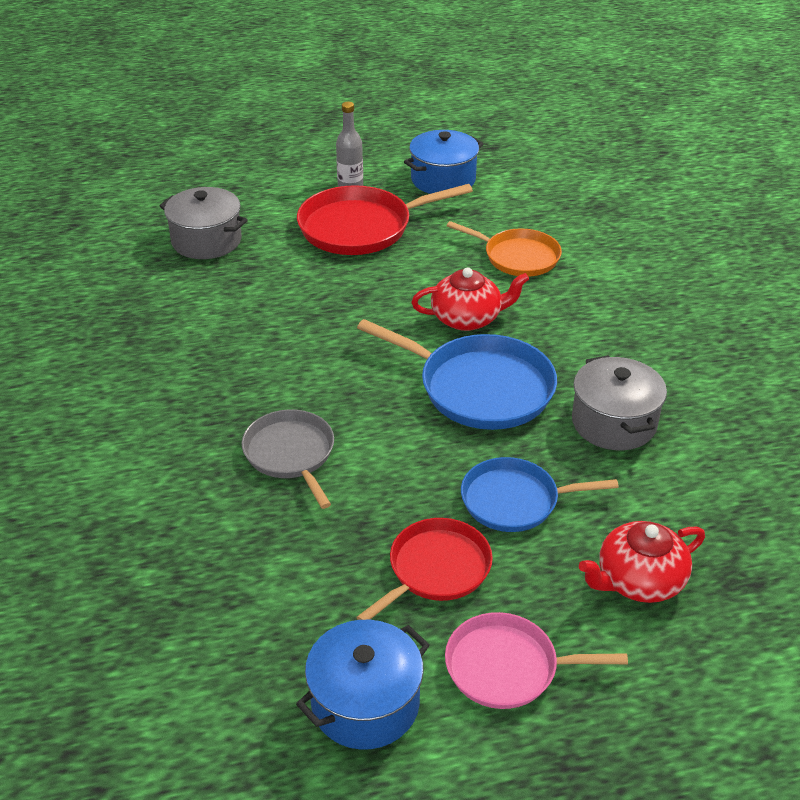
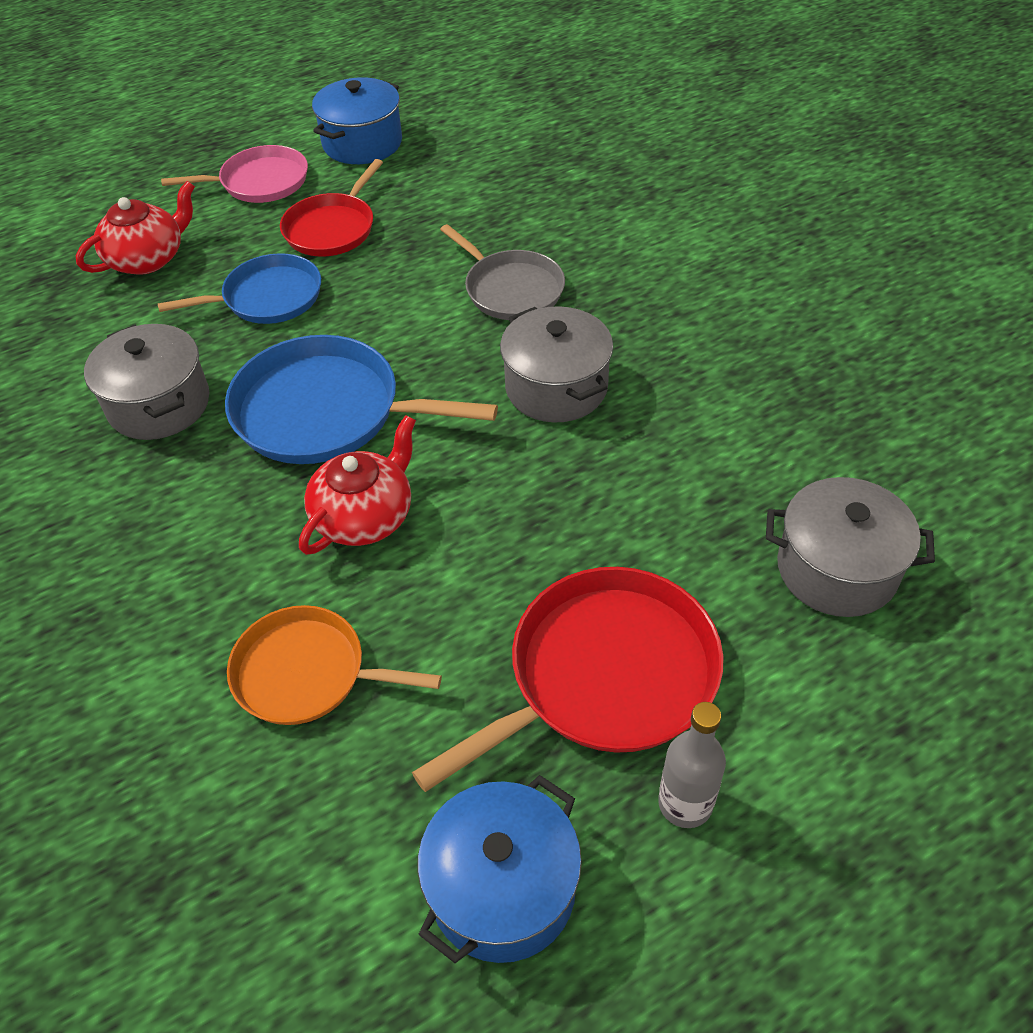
camera: 165 degrees right, 10 degrees up
red teapot [411,267,529,331] -> red teapot turned 150 degrees clockwise [299,415,416,555]
none -> grey pot [500,306,613,423]

